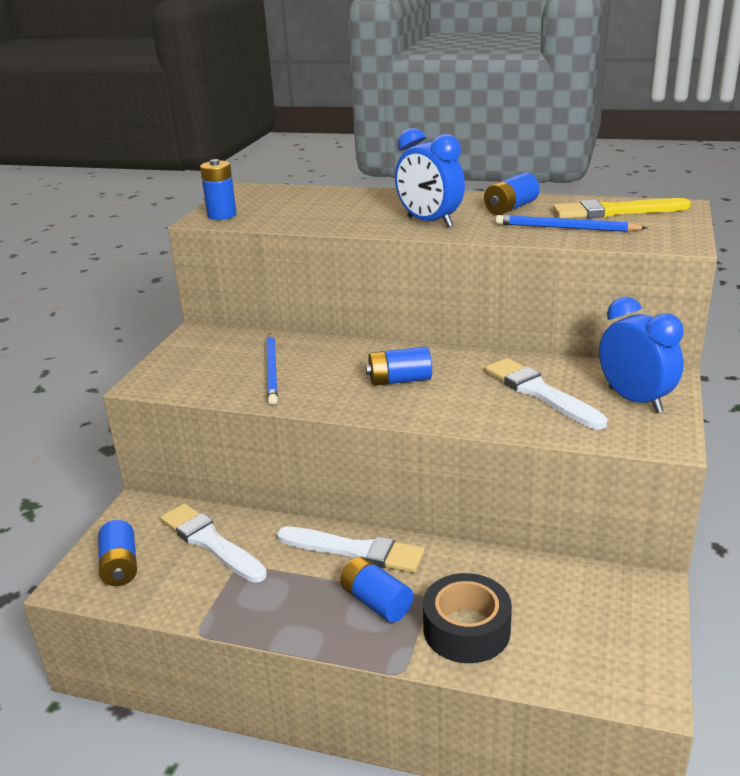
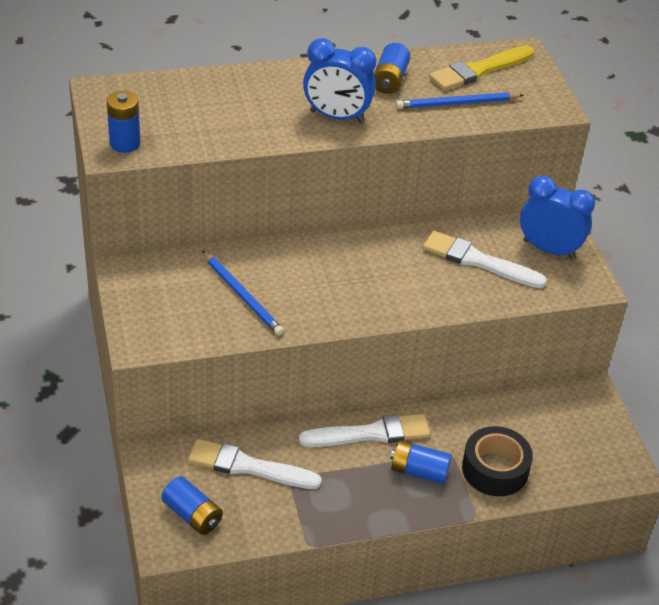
camera: 35 degrees left, 15 degrees up
blue battery [366,347,432,386] -> none

